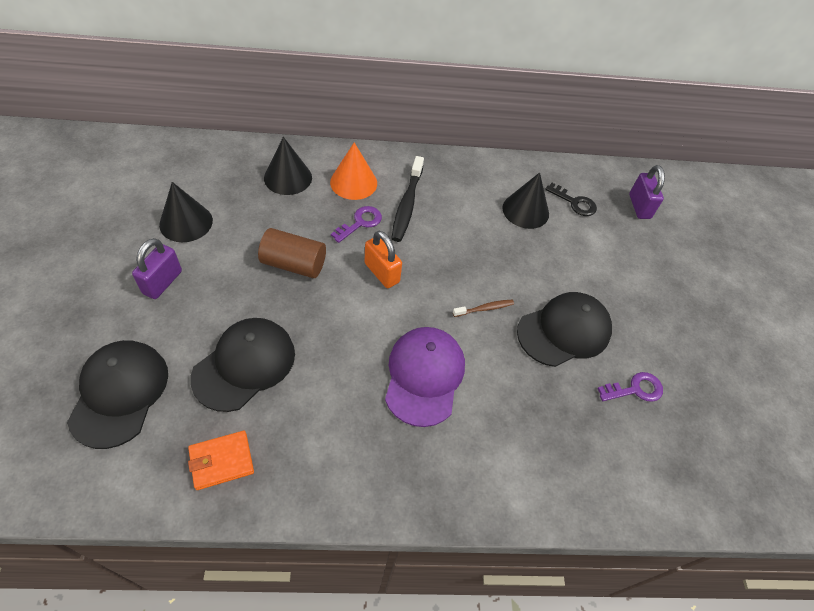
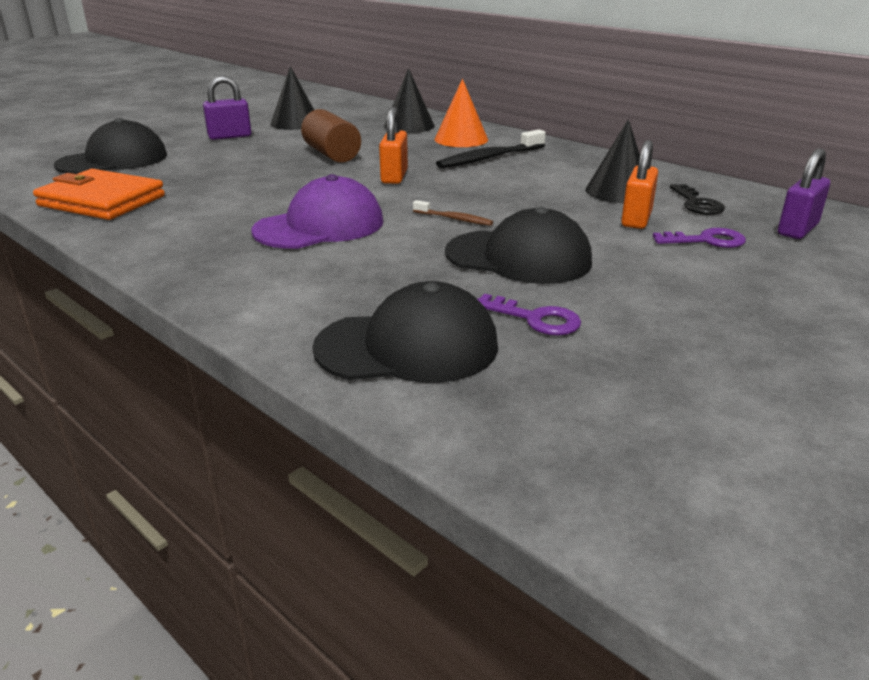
camera: 50 degrees right, 25 degrees down
orange wallet [188,431,254,490] -> orange wallet [33,169,165,220], size x1.67
black cap [190,318,295,412] -> black cap moved to [312,281,498,383]
purple key [331,206,382,243] -> purple key moved to [653,228,746,248]
none -> orange padlock [621,140,658,229]

